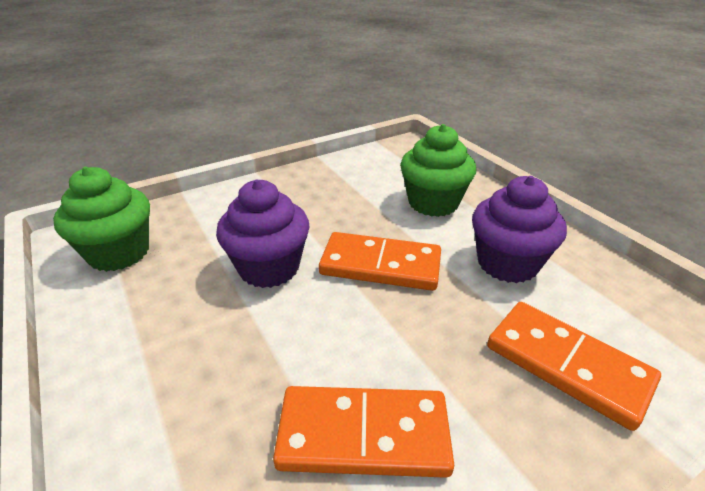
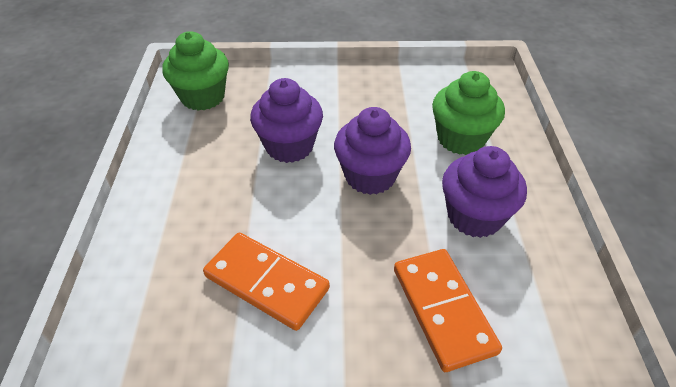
camera: 30 degrees right, 10 degrees up
orange domino [319,232,441,291] -> purple cupcake [334,107,411,195]

